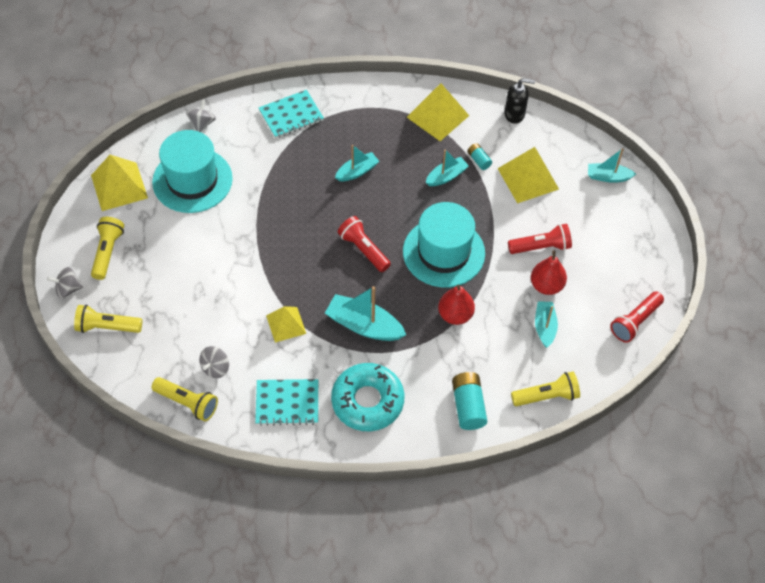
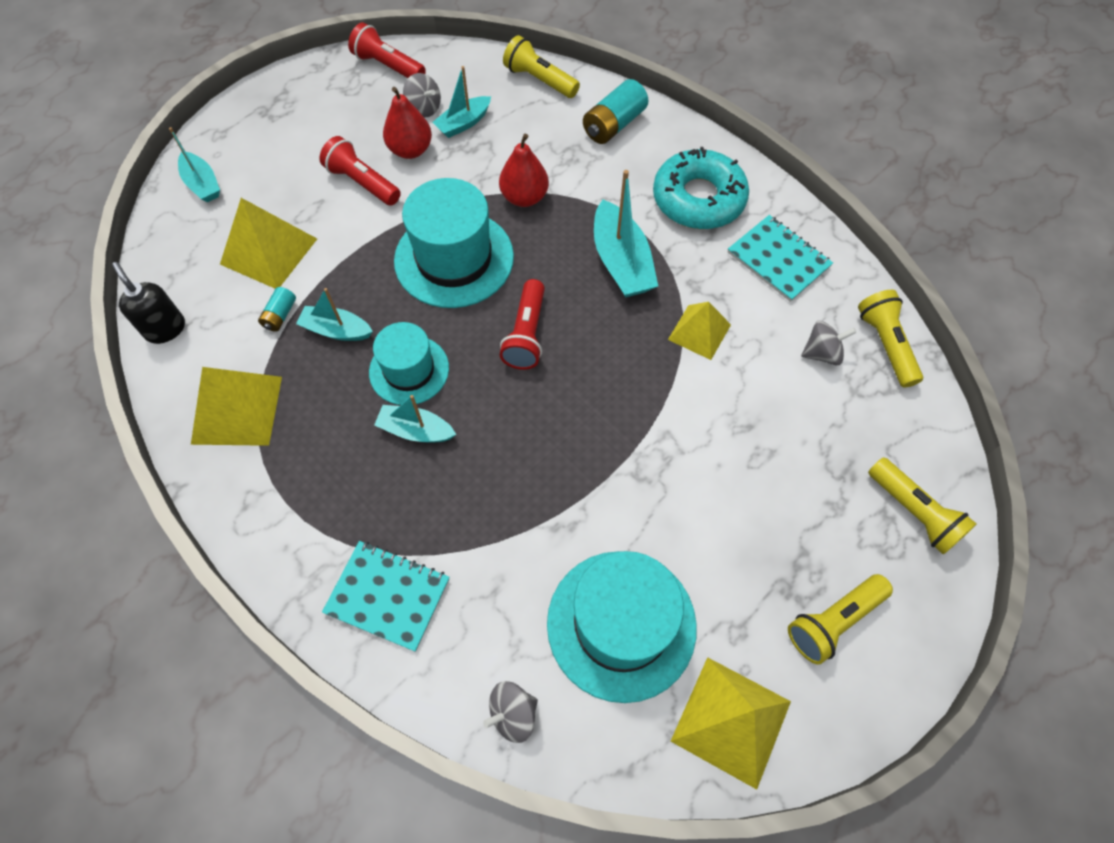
camera: 130 degrees left, 5 degrees up
grey spinning top [47,267,83,299] -> grey spinning top moved to [403,73,441,118]
red flashlight [610,291,664,343] -> red flashlight turned 150 degrees counterclockwise [348,23,426,78]
none -> turquoise hat [369,322,449,405]

